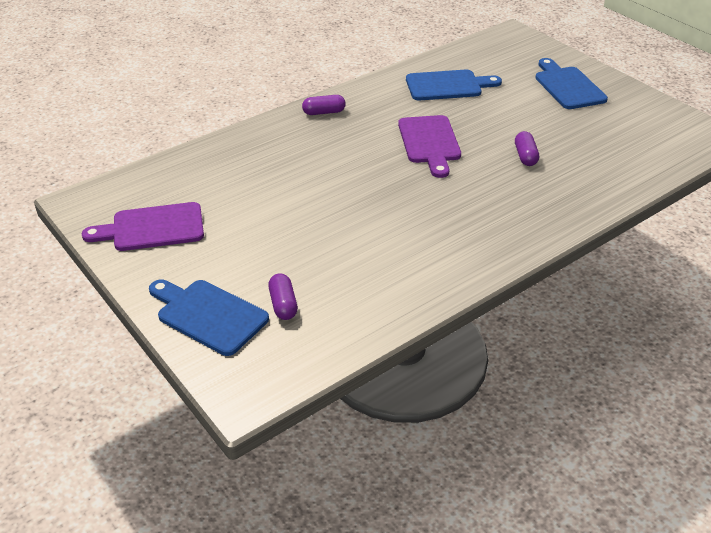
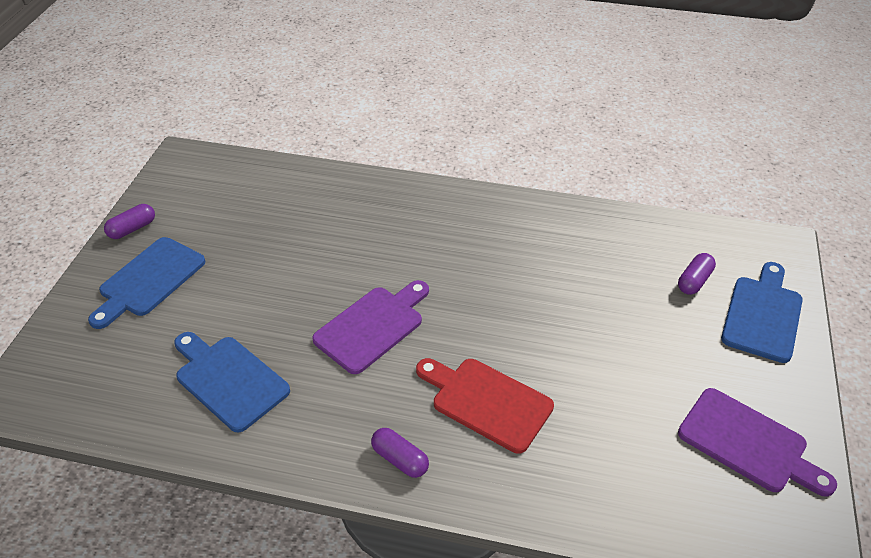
camera: 130 degrees left, 5 degrees up
blue cutting board [149,279,269,356] -> blue cutting board turned 150 degrees counterclockwise [721,262,803,363]
purple capsule [515,131,539,166] -> purple capsule moved to [104,204,155,239]
none -> red cutting board [416,358,554,454]

